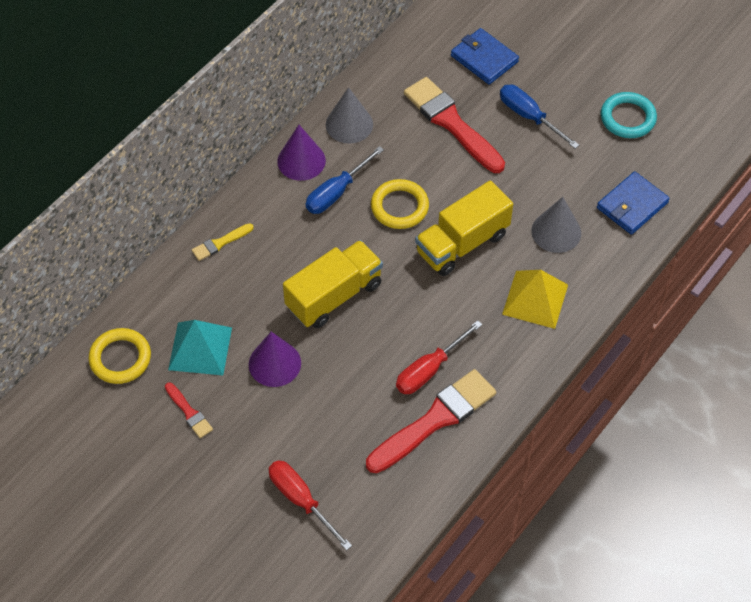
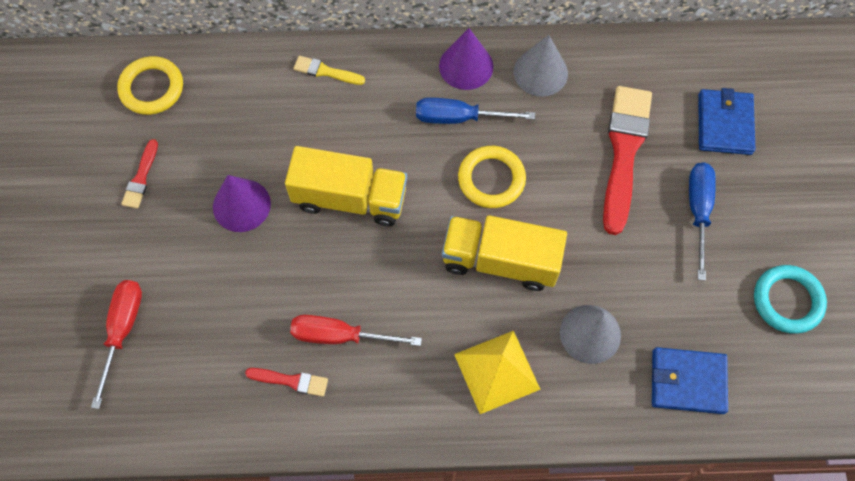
camera: 50 degrees right, 10 degrees up
turquoise pyramid [168,320,232,375] -> none
red brush [366,369,496,473] -> red brush [245,368,328,397], size x0.47

